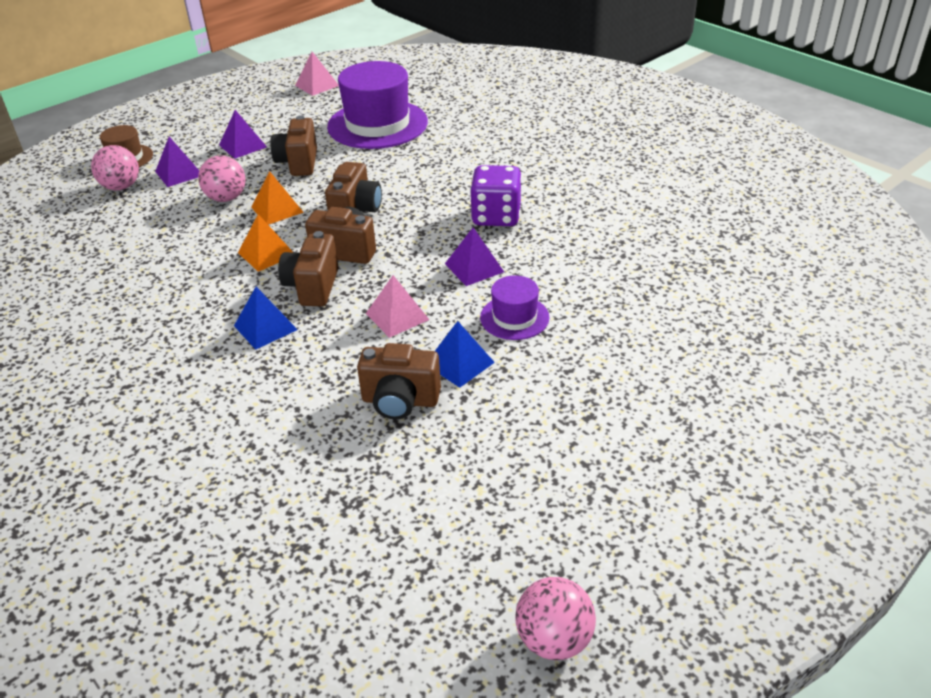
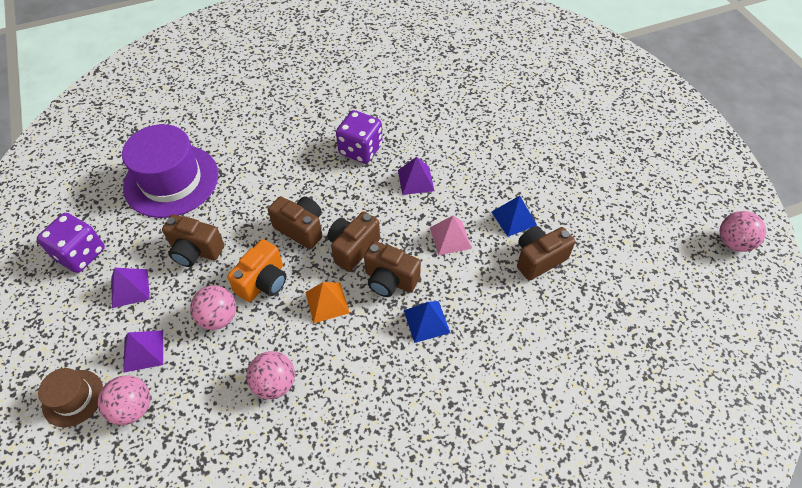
camera: 70 degrees left, 15 degrees up
orange pyramid [251,171,304,225] -> orange camera [227,239,286,302]
pink pyramid [295,52,339,96] -> none
brown camera [357,343,441,420] -> brown camera turned 150 degrees counterclockwise [517,226,575,281]
purple hat [480,275,550,340] -> none
none -> purple dice [37,213,105,273]
none -> pink ball [247,351,295,399]

